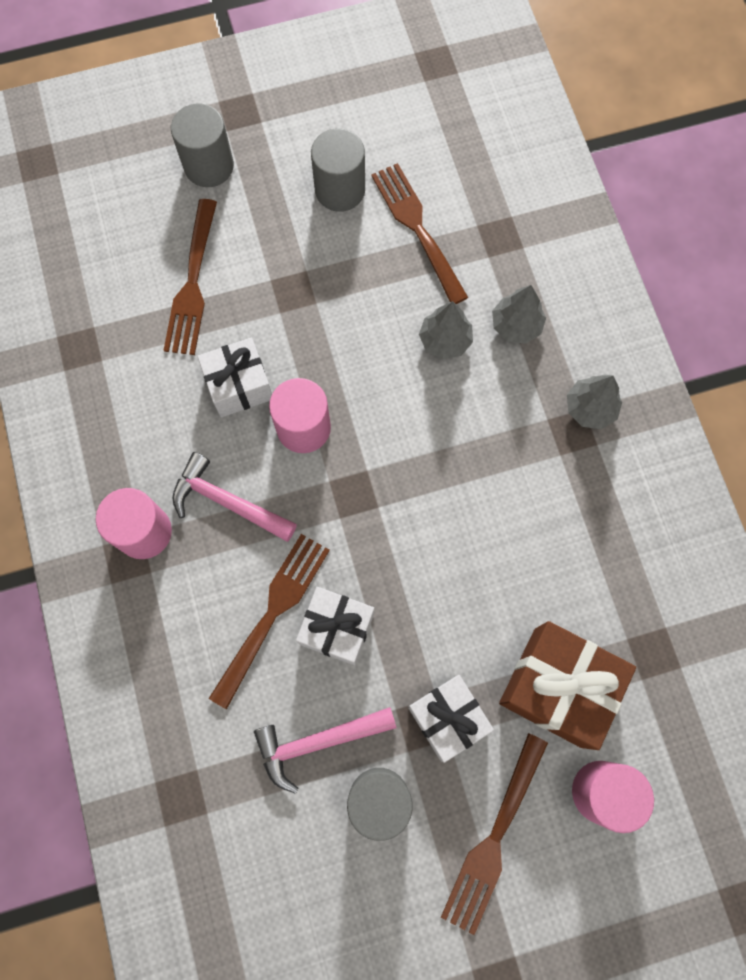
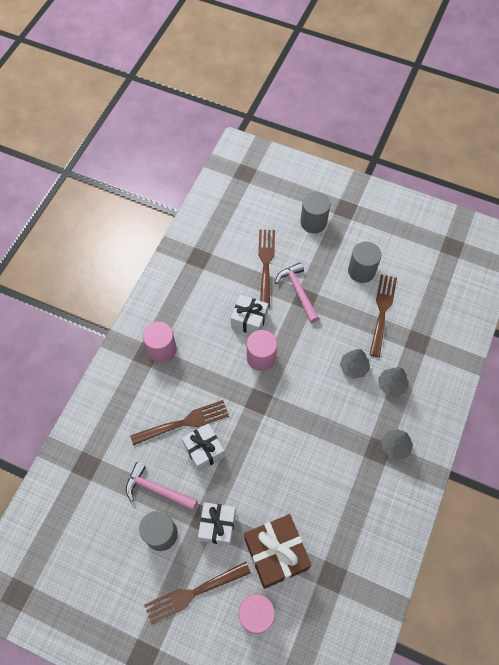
camera: 40 degrees right, 10 degrees down
brown fork [163,199,217,355] -> brown fork turned 135 degrees clockwise [258,230,275,307]
pink hammer [172,452,297,542] -> pink hammer moved to [275,262,319,323]

